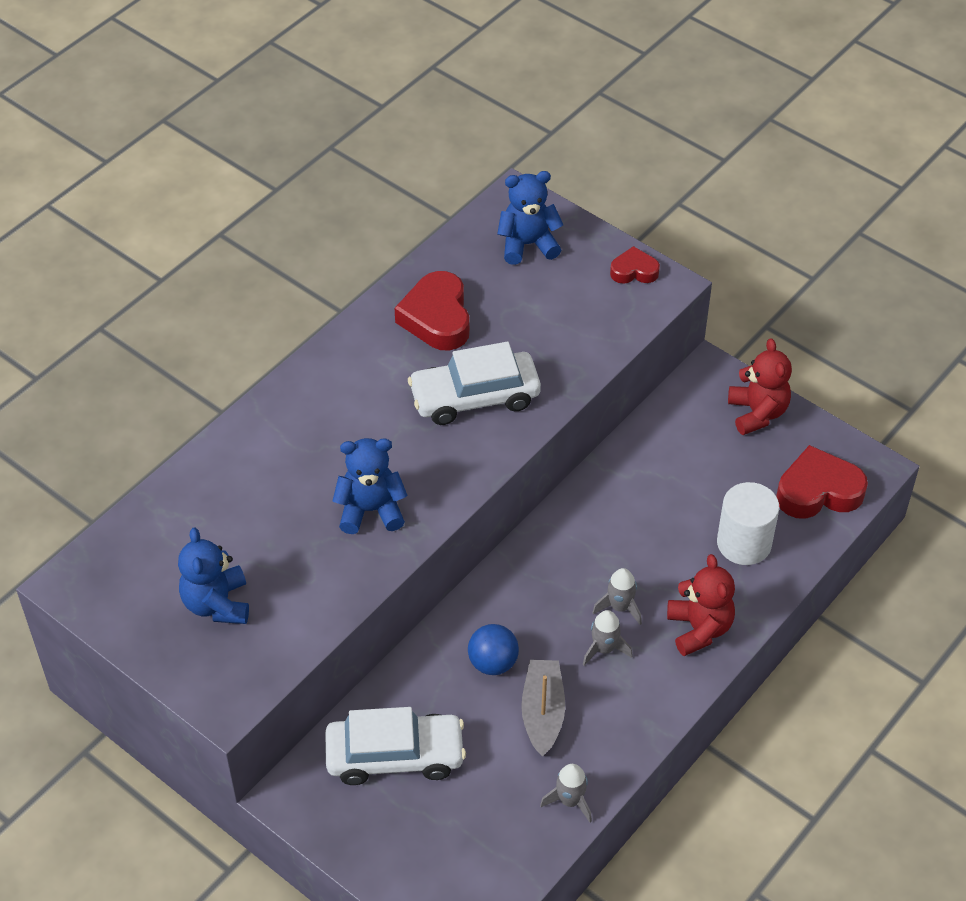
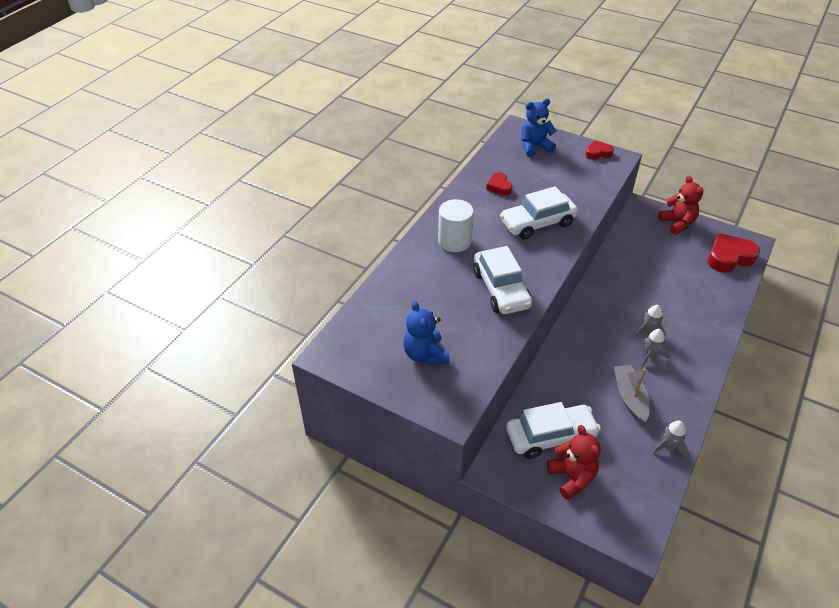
camera: 10 degrees left, 5 degrees down
blue teddy bear [332,438,408,534] -> white car [473,246,532,314]
red heart [395,271,470,351] -> red heart [486,172,512,196], size x0.57
blue ball [468,624,519,675] -> none
red teddy bear [667,554,735,656] -> red teddy bear moved to [547,425,601,500]
white cylinder [717,482,779,565] -> white cylinder moved to [438,199,474,252]

